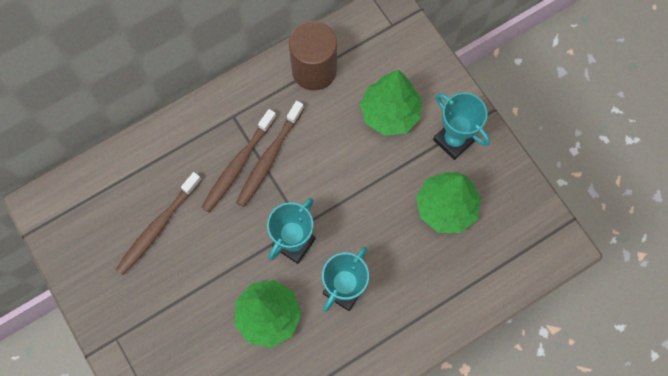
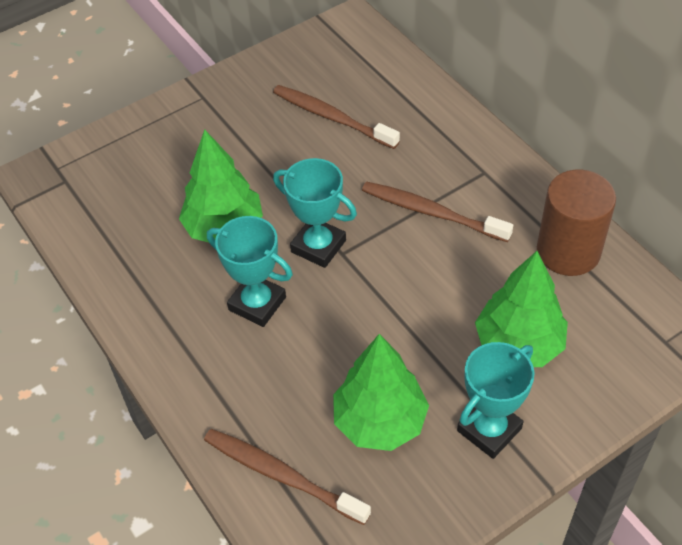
camera: 90 degrees right, 20 degrees down
brown toothbrush [201,109,277,213] -> brown toothbrush moved to [204,429,371,525]

